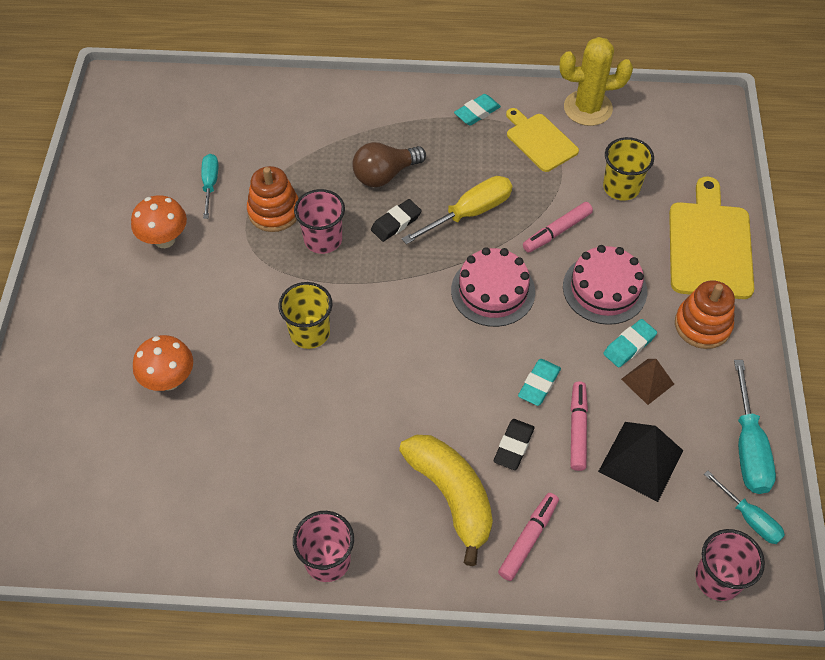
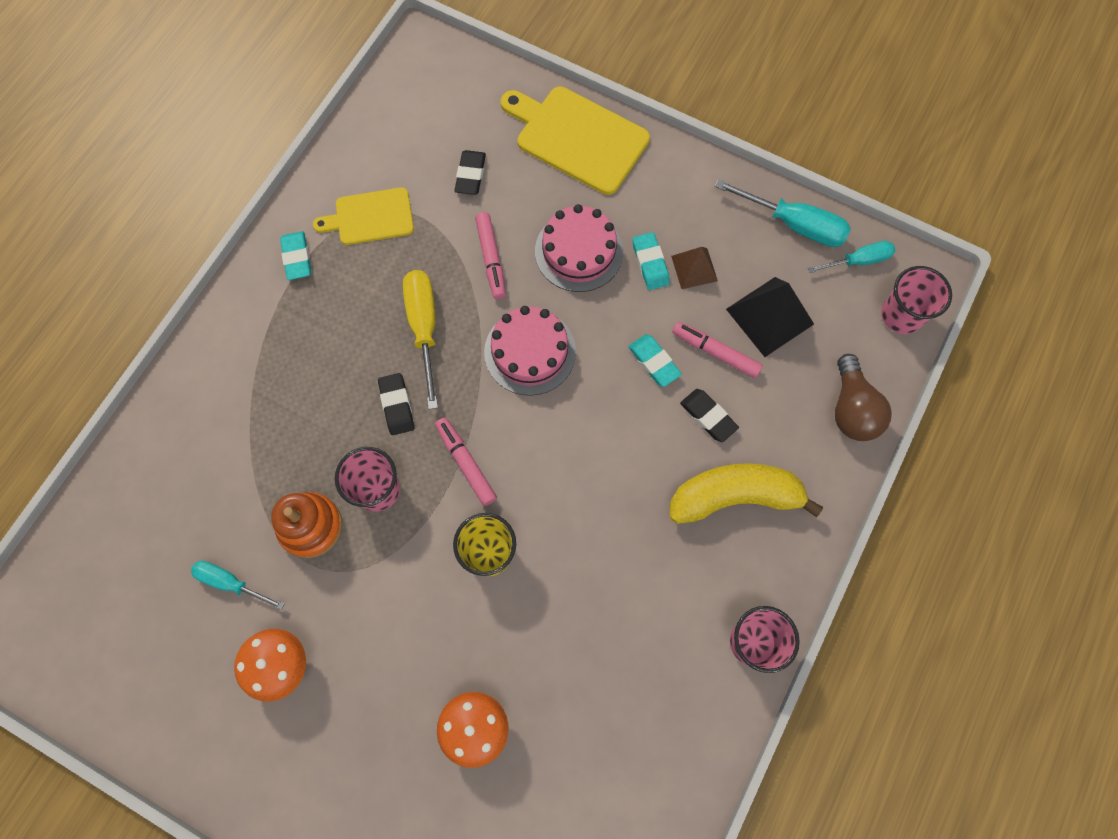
camera: 65 degrees left, 15 degrees up
brown light bulb [352,142,426,187] -> brown light bulb moved to [835,354,892,441]
pink marker [498,493,559,581] -> pink marker moved to [435,418,497,506]
yellow cactus [559,37,633,126] -> none
yellow cup [603,137,654,201] -> black eraser [454,150,486,195]
orange stacking toy [675,281,735,349] -> none

